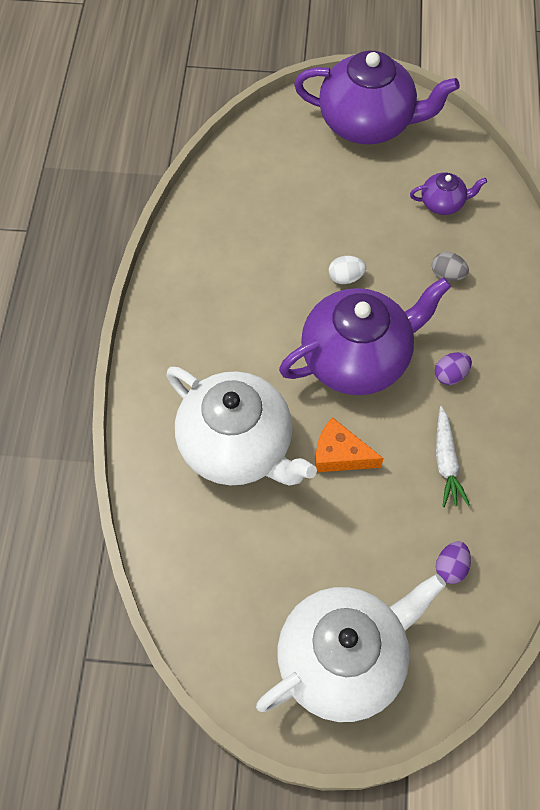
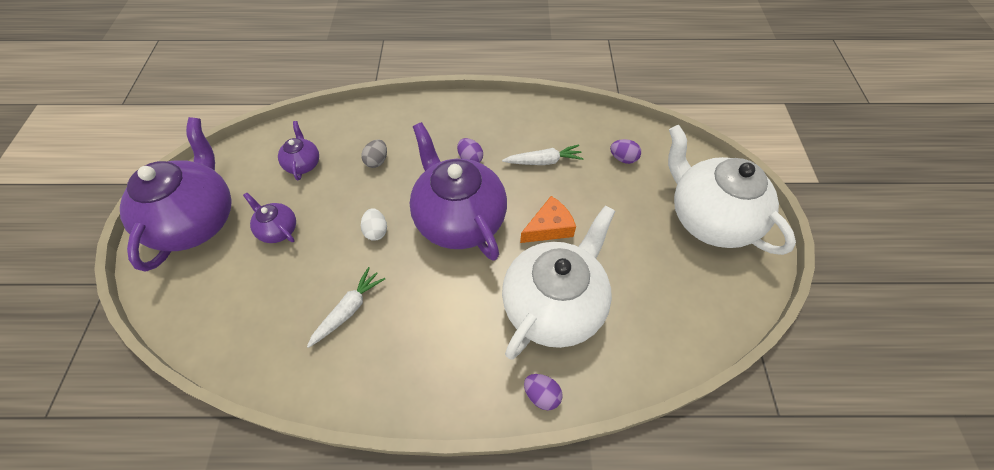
camera: 95 degrees left, 5 degrees down
orange cheese [315,417,384,472] -> orange cheese turned 135 degrees counterclockwise [520,196,576,243]
none -> purple teapot [243,193,296,243]
none -> white carrot [307,267,385,348]
none -> purple egg [524,374,563,410]

